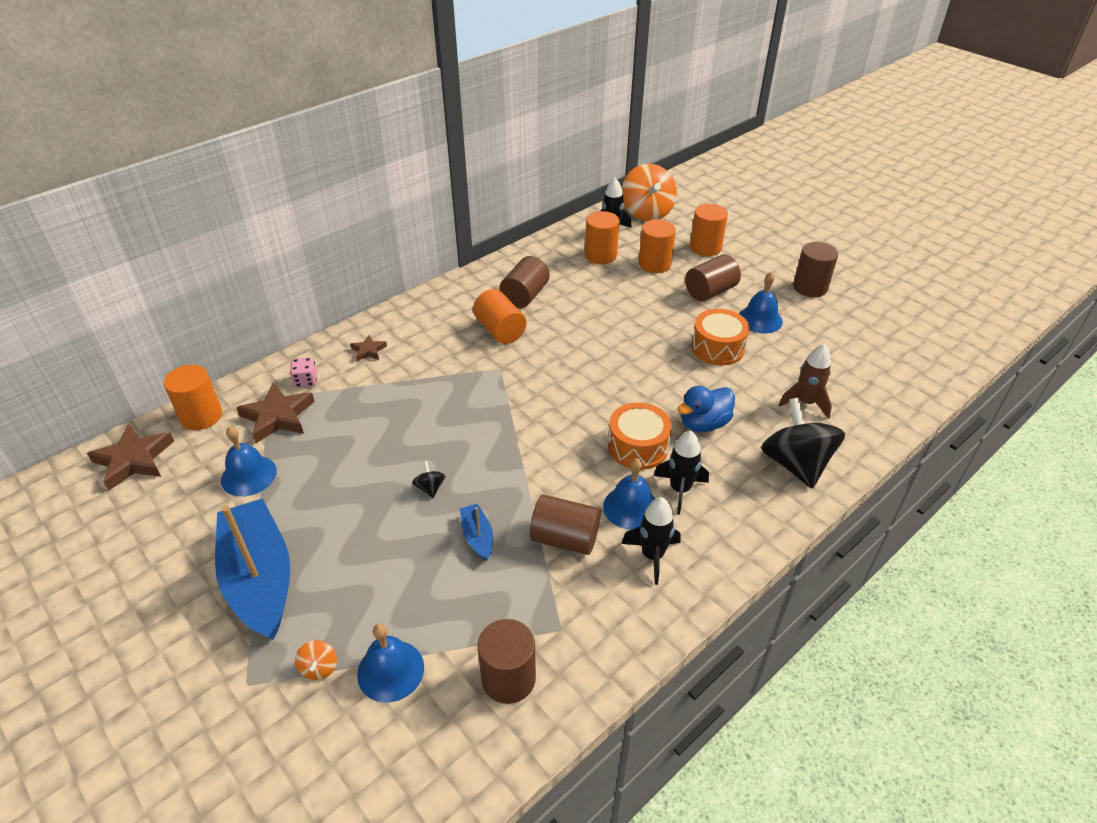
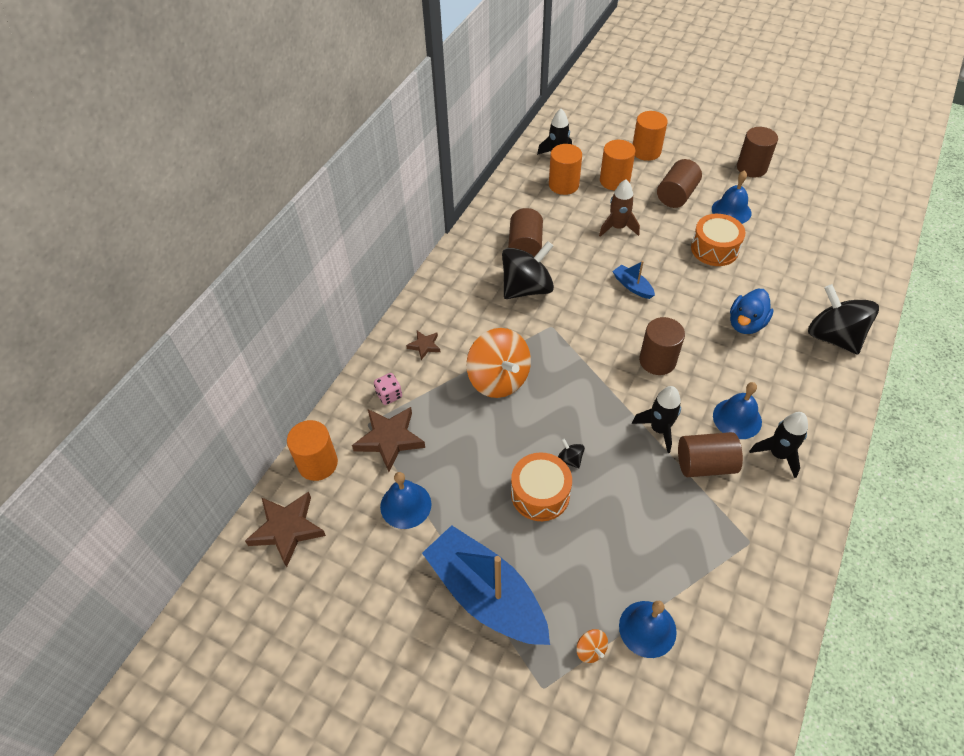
camera: 20 degrees left, 10 degrees up
blue boat [460,504,493,561] -> blue boat moved to [612,261,655,299]
orange cylinder [473,289,526,344] -> black spinning top [502,241,554,299]
brown cylinder [478,619,536,704] -> brown cylinder moved to [639,317,685,375]
orange drum [608,402,672,470] -> orange drum moved to [511,452,572,521]
orange spinning top [622,164,677,221] -> orange spinning top moved to [466,328,531,398]
black rocket [654,431,709,515] -> black rocket moved to [632,386,681,453]
brown rocket [779,344,832,419] -> brown rocket moved to [599,179,640,237]

